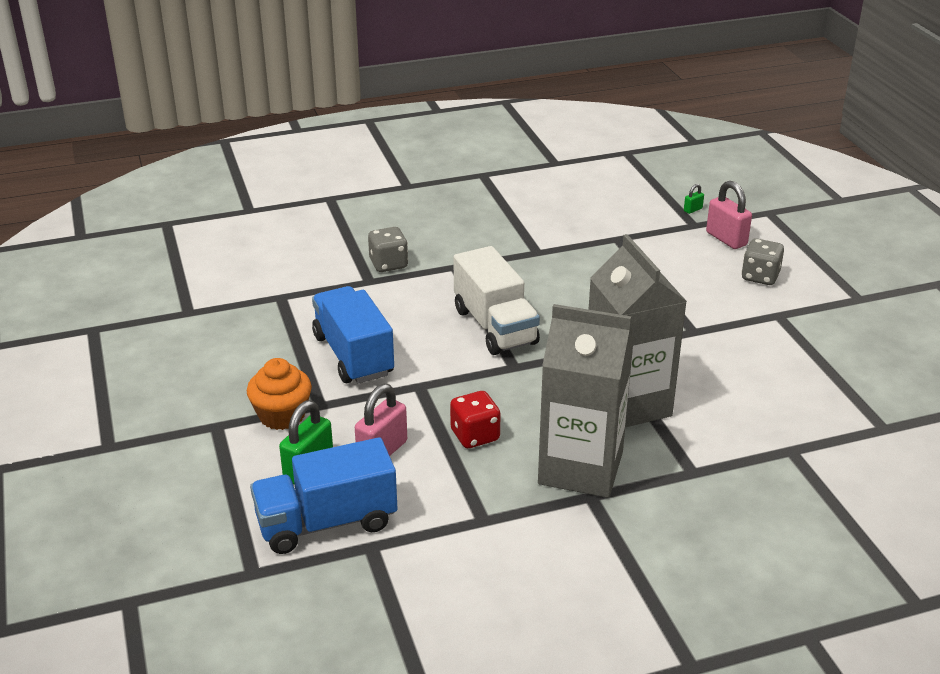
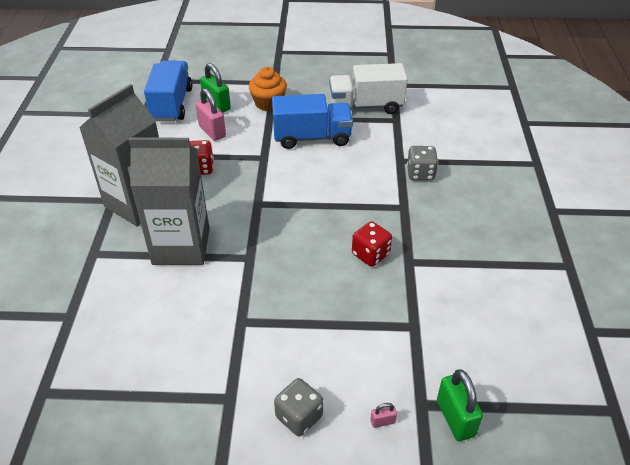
camera: 110 degrees right, 10 degrees up
white truck [454,246,540,355] -> white truck moved to [329,63,408,114]
green padlock [684,184,704,214] -> green padlock [437,369,483,441], size x2.13
pink padlock [706,181,752,249] -> pink padlock [371,403,397,428], size x0.47
none -> red dice [352,221,392,267]

